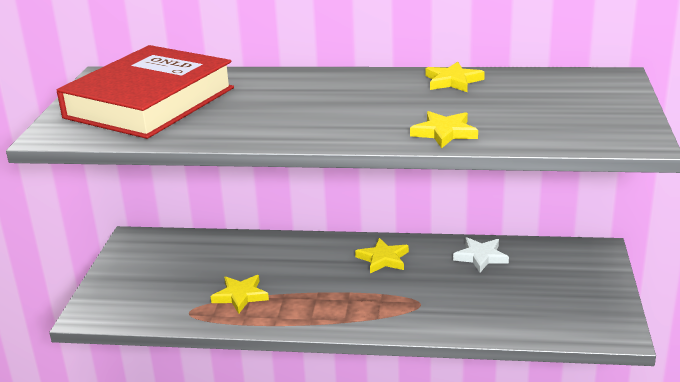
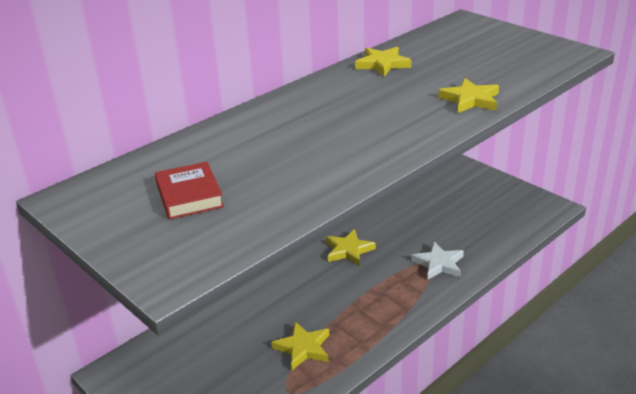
camera: 50 degrees left, 5 degrees up
red book [57,45,234,139] -> red book [155,162,224,220], size x0.41
white star [453,237,509,273] -> white star moved to [411,242,464,280]

